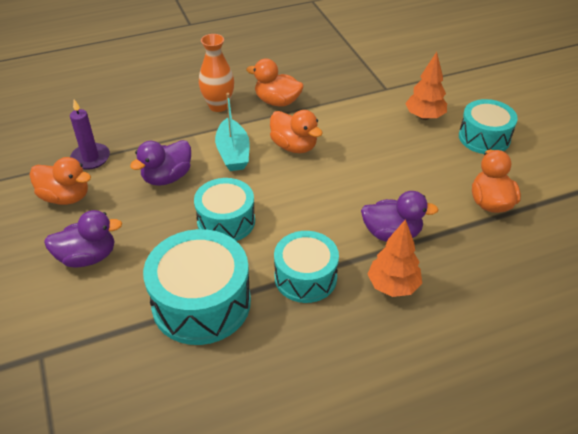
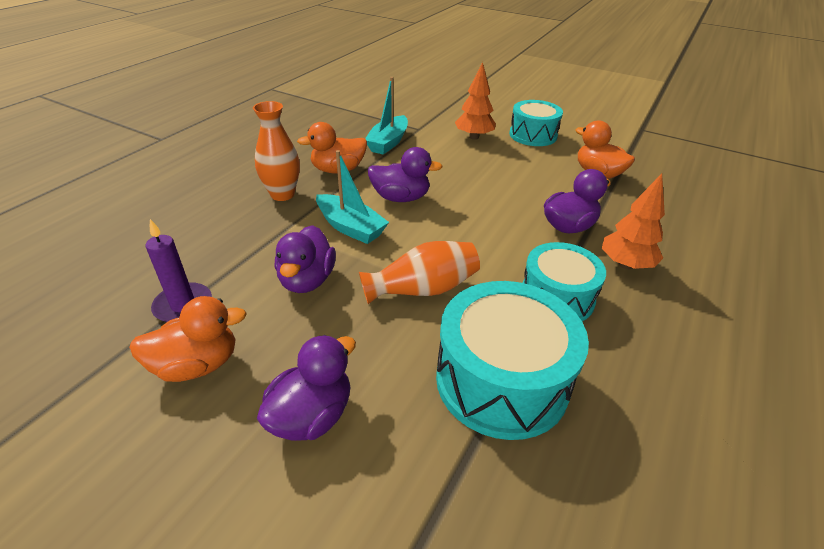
camera: 40 degrees left, 5 degrees down
turquoise drum [194,178,255,241] -> orange vase [359,241,480,304]
orange duck [270,110,323,153] -> purple duck [368,147,443,202]
none -> turquoise boat [365,77,408,155]

